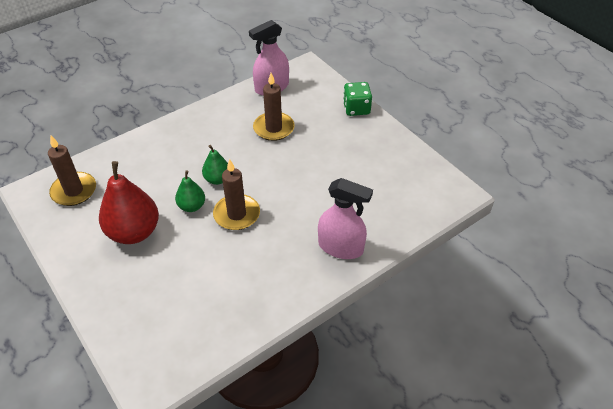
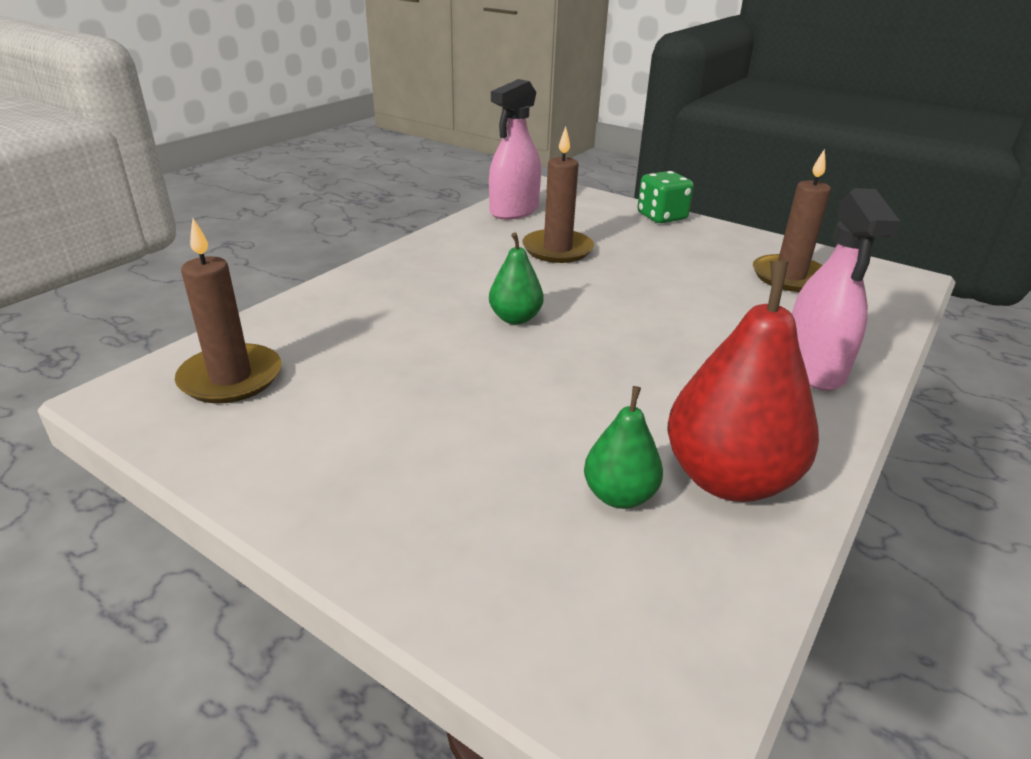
camera: 20 degrees left, 15 degrees down
red pear [99,161,159,244] -> red pear moved to [667,261,819,502]
green pear [175,170,205,212] -> green pear moved to [584,386,663,509]
brown candle [213,159,260,230] -> brown candle moved to [753,149,831,292]
pink spray bottle [318,178,373,259] -> pink spray bottle turned 90 degrees clockwise [792,188,900,391]

